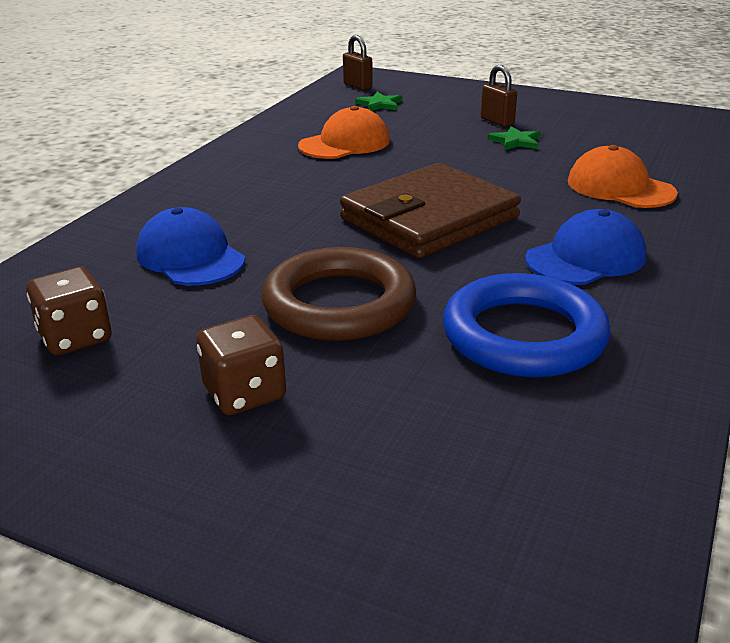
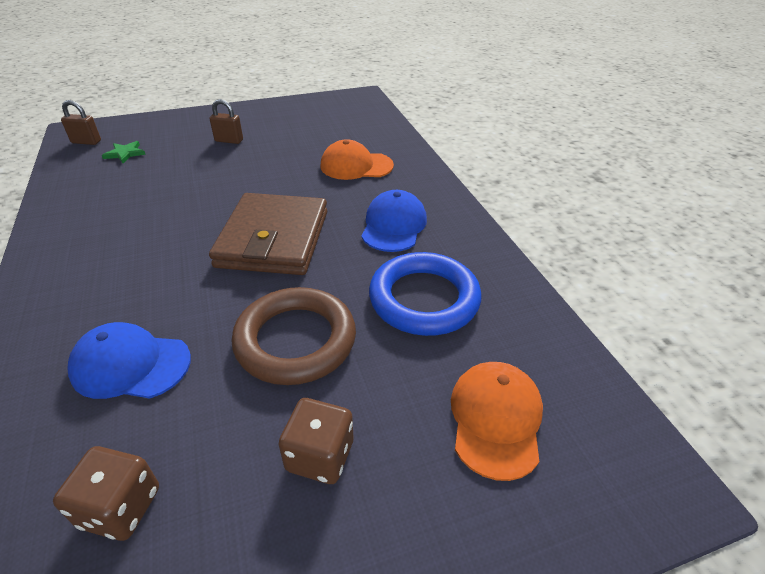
camera: 45 degrees left, 10 degrees up
orange cap [298,106,390,159] -> orange cap moved to [451,362,543,481]
green star [488,126,541,151] -> none

